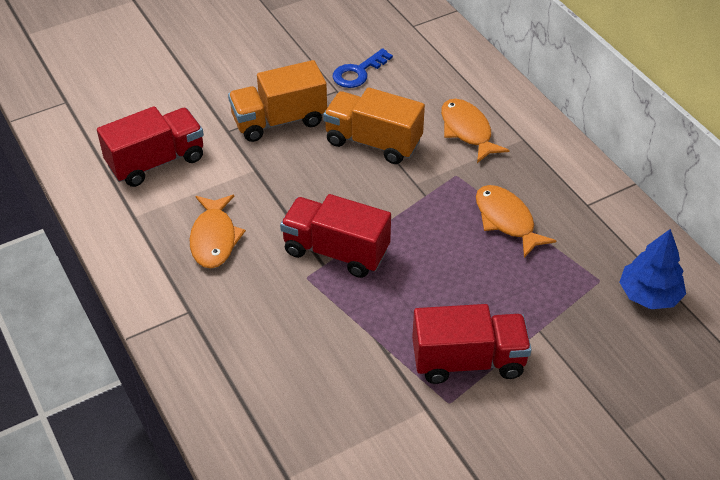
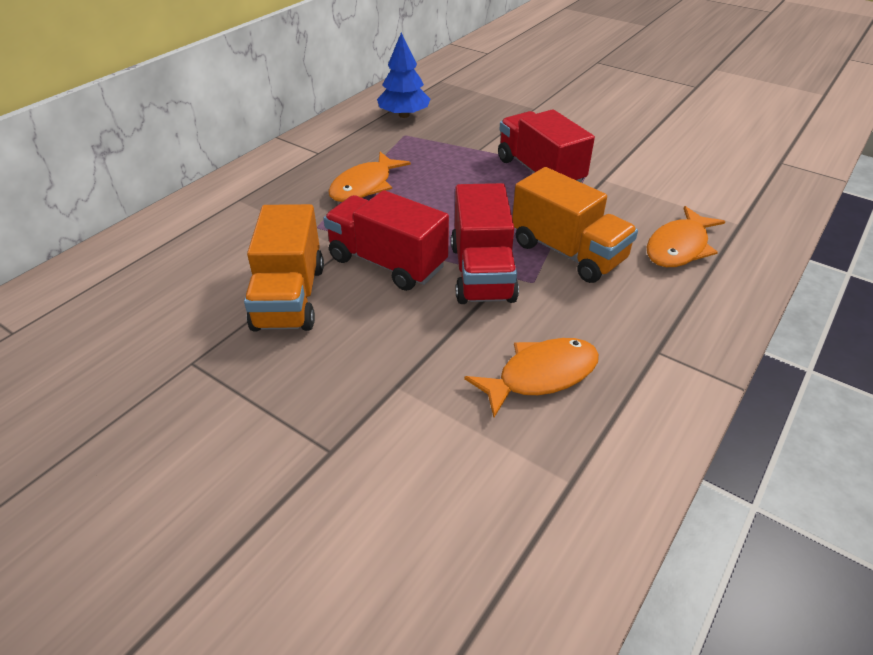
camera: 115 degrees left, 5 degrees down
red truck [97,106,204,187] -> red truck moved to [323,190,449,291]
orange truck [228,60,327,142] -> orange truck moved to [512,167,638,283]
blue key [333,48,393,88] -> none
orange fish [441,99,510,163] -> orange fish moved to [647,206,726,267]

